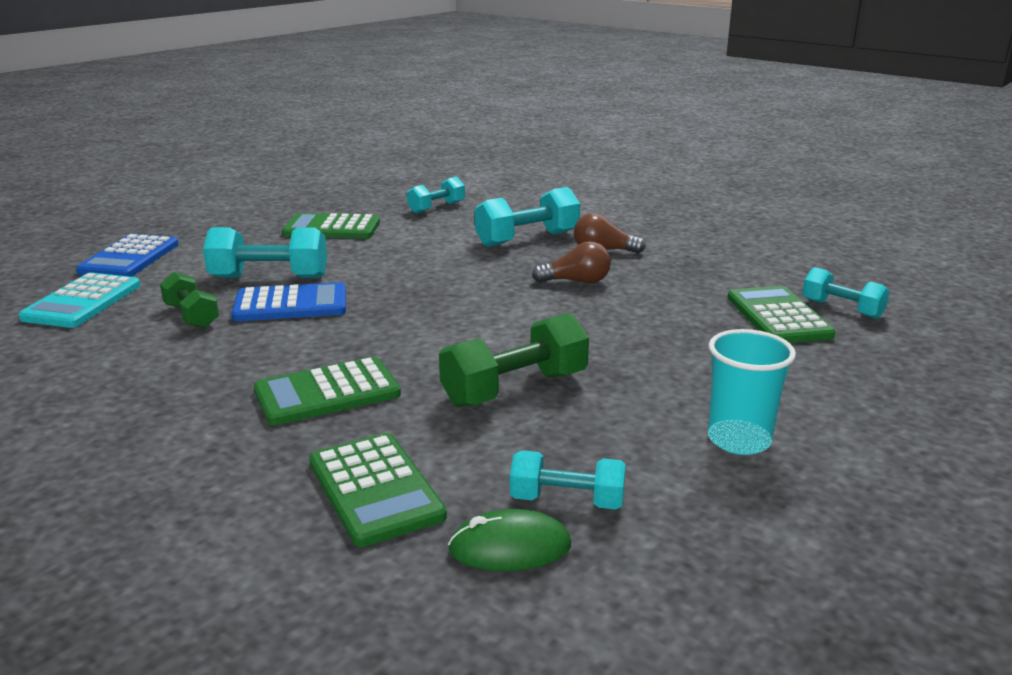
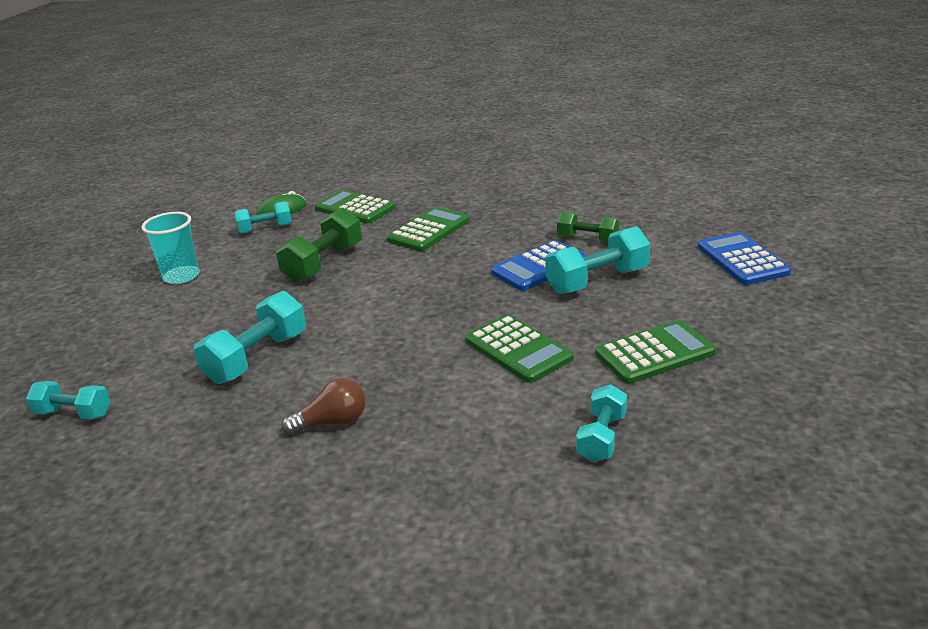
camera: 155 degrees right, 5 degrees up
turquoise calculator [18,273,141,328] -> none
turquoise dumbbell [475,187,580,247] -> turquoise dumbbell moved to [194,291,306,384]
brown light bulb [532,241,611,283] -> none
green calculator [728,286,836,343] -> green calculator moved to [465,315,574,383]

